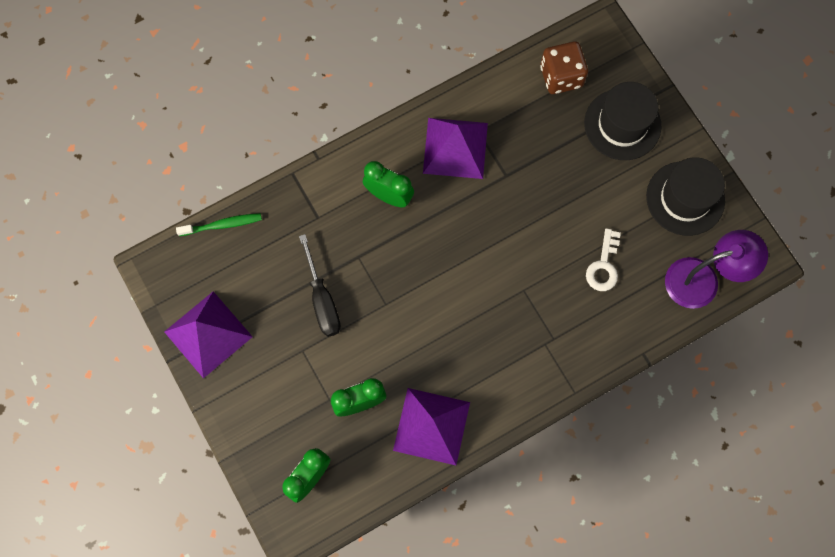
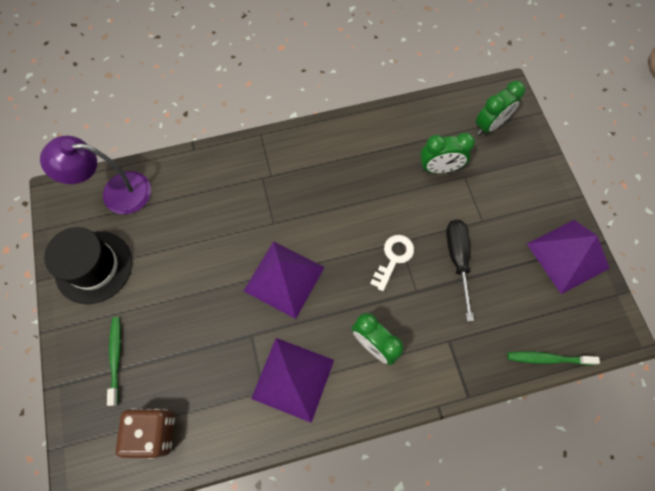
camera: 165 degrees left, 5 degrees down
purple pyramid [393,388,470,465] -> purple pyramid moved to [244,241,325,319]
black hat [584,82,661,160] -> green toothbrush [107,317,121,406]
white key [586,228,621,291] -> white key moved to [370,235,414,291]

